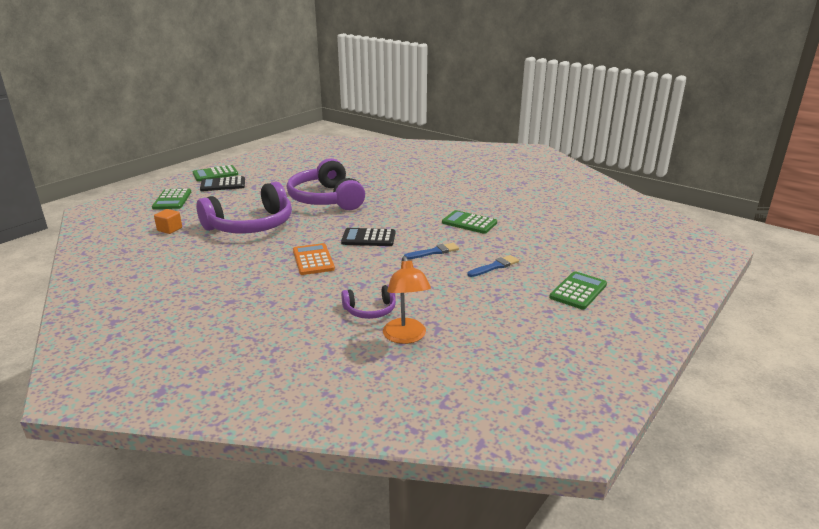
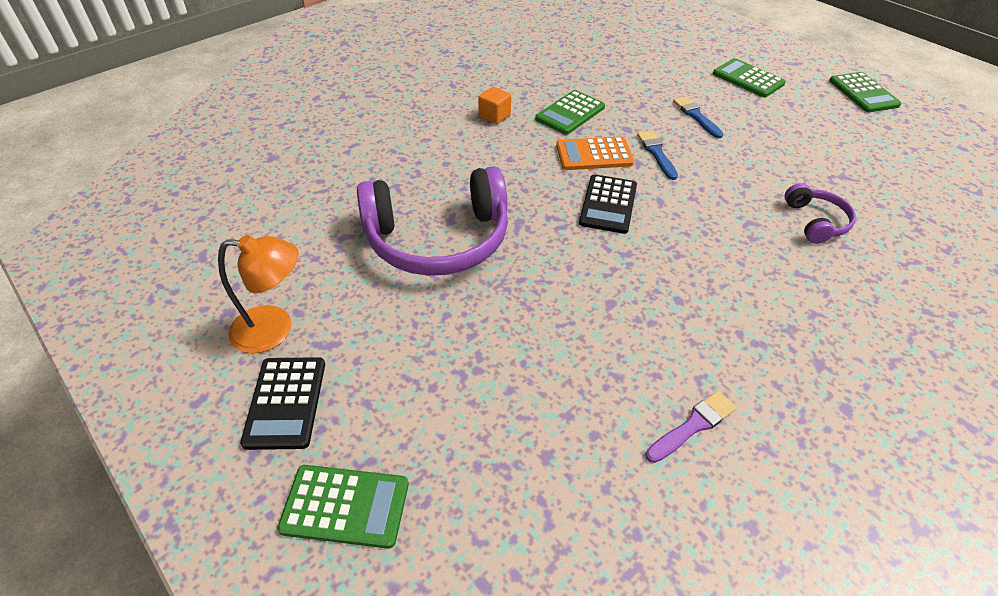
camera: 80 degrees left, 20 degrees up
orange cube [154,209,182,234] -> orange cube moved to [478,87,511,124]
green calculator [193,165,238,181] -> green calculator moved to [829,72,901,112]
purple headphones [196,181,292,234] -> none
orange calculator [293,243,335,275] -> orange calculator moved to [556,136,634,170]
orange lamp [383,256,431,344] -> orange lamp moved to [218,235,299,353]
none -> purple brush [645,391,737,463]

